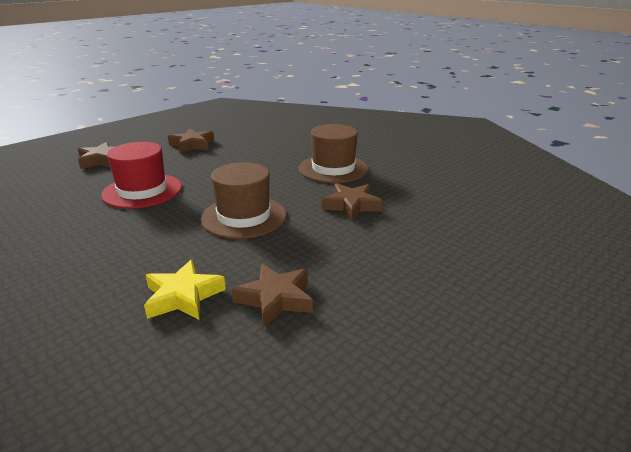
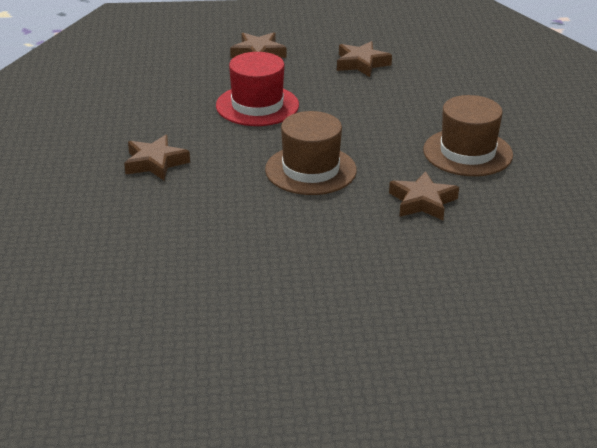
camera: 40 degrees right, 5 degrees up
yellow star [144,260,226,320] -> none
brown star [232,264,313,327] -> brown star moved to [124,135,190,180]

